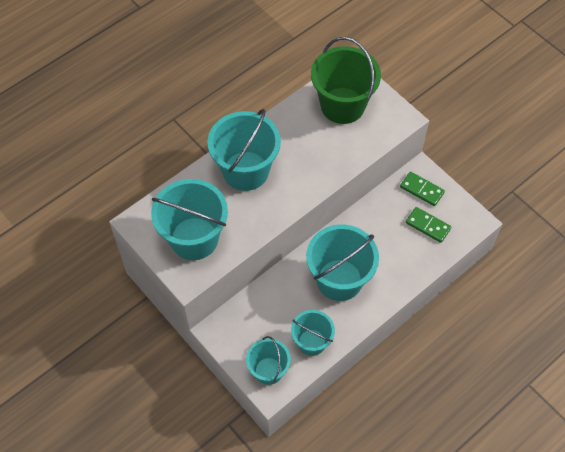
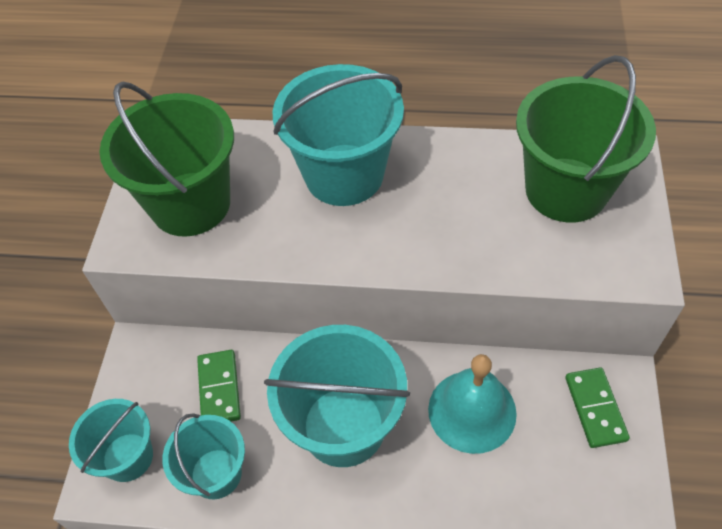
camera: 50 degrees right, 5 degrees down
turquoise bucket [151,179,228,260] -> green bucket [100,81,234,237]
green domino [406,207,451,243] -> green domino moved to [197,350,241,422]
none -> turquoise bell [428,354,517,454]

